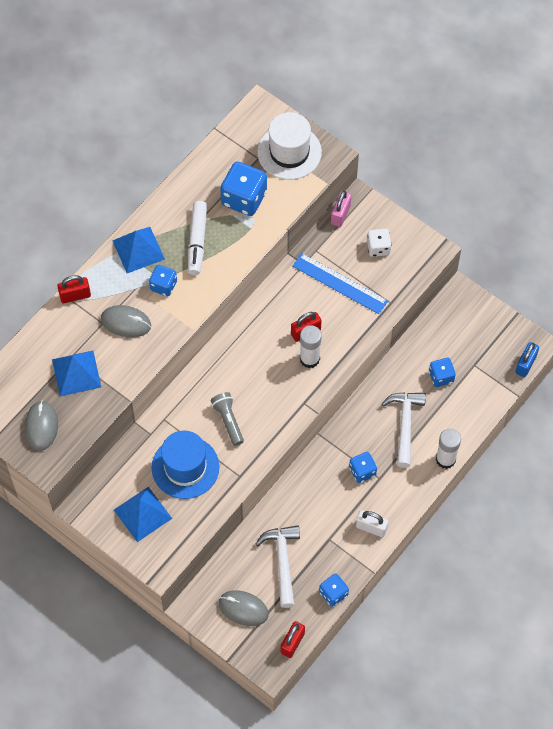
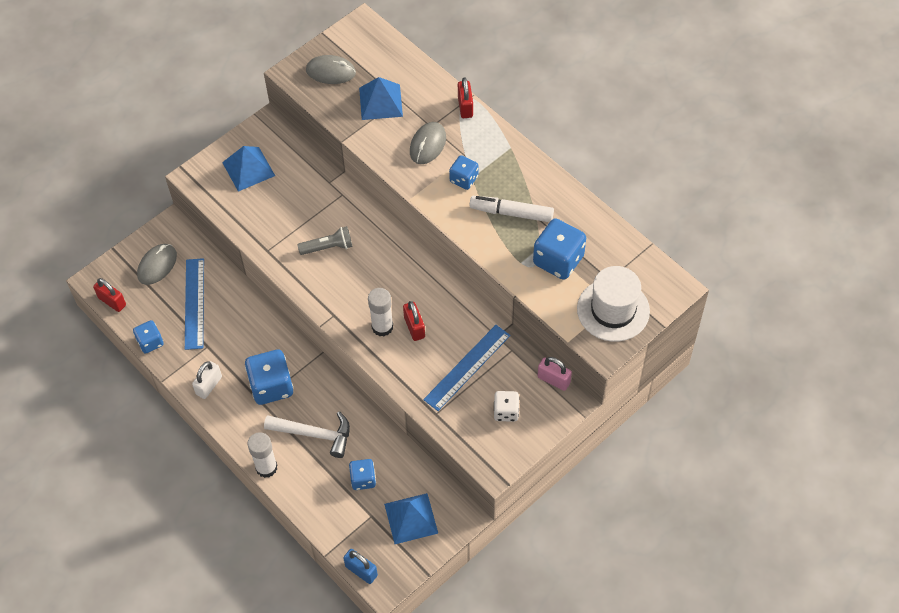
camera: 100 degrees right, 5 degrees down
blue pyramid [113,227,165,273] -> blue pyramid moved to [384,493,438,544]
blue hat [152,430,219,499] -> none
white hammer [256,525,300,608] -> blue ruler [185,258,204,350]
blue dice [349,452,377,483] -> blue dice [245,350,293,405], size x1.71

